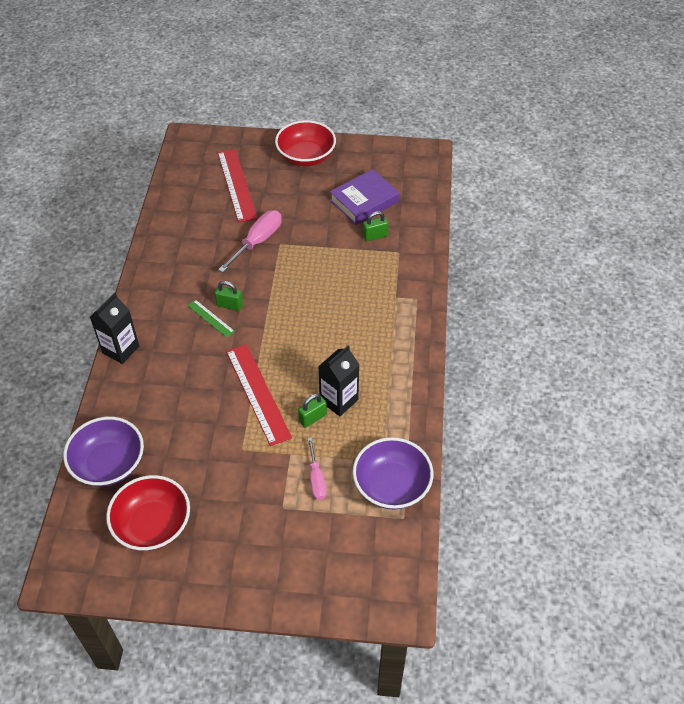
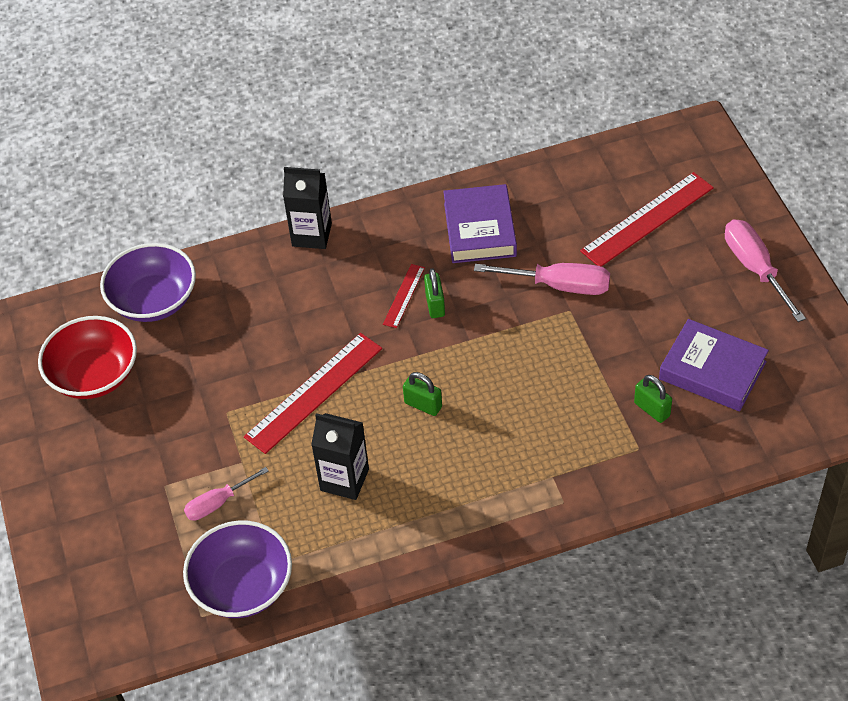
camera: 70 degrees right, 0 degrees up
green ruler [188,300,235,337] -> red ruler [383,264,425,328]
red bowl [275,120,336,166] -> pink screwdriver [725,219,806,322]
green padlock [298,394,327,428] -> green padlock moved to [403,372,442,416]
none -> purple book [443,184,517,263]

